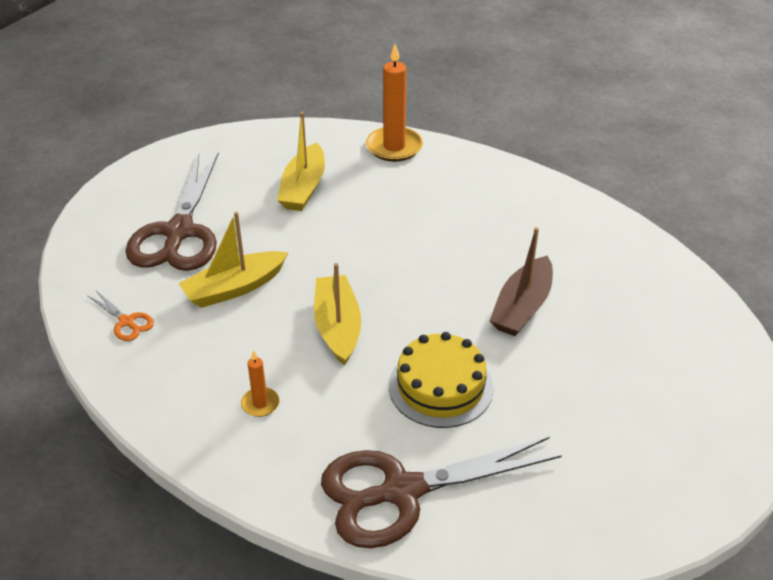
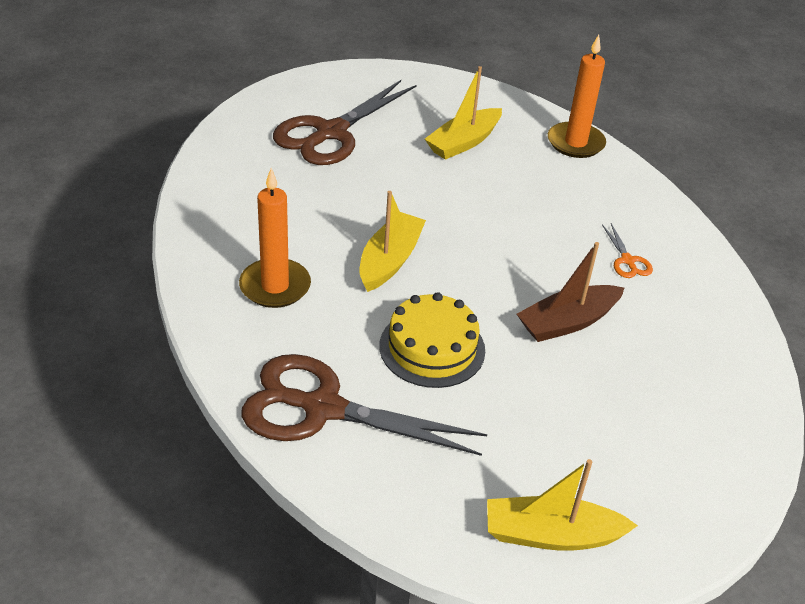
camera: 30 degrees right, 0 degrees up
orange scissors [88,291,154,341] -> orange scissors moved to [602,223,653,278]
yellow boat [178,212,288,308] -> yellow boat moved to [487,459,638,551]
orange candle [241,350,279,417] -> orange candle [239,168,311,308], size x1.95

